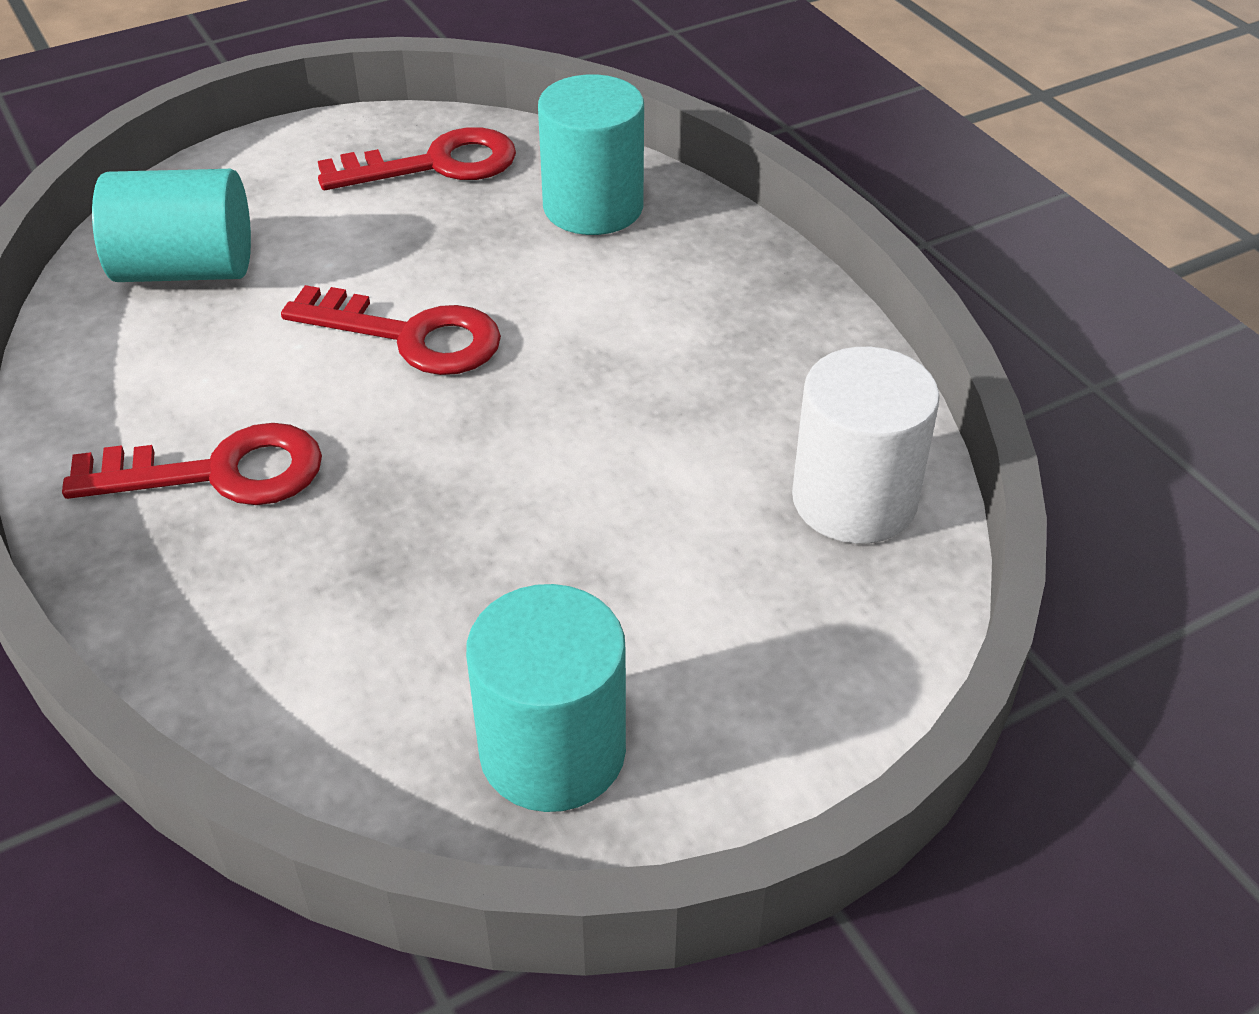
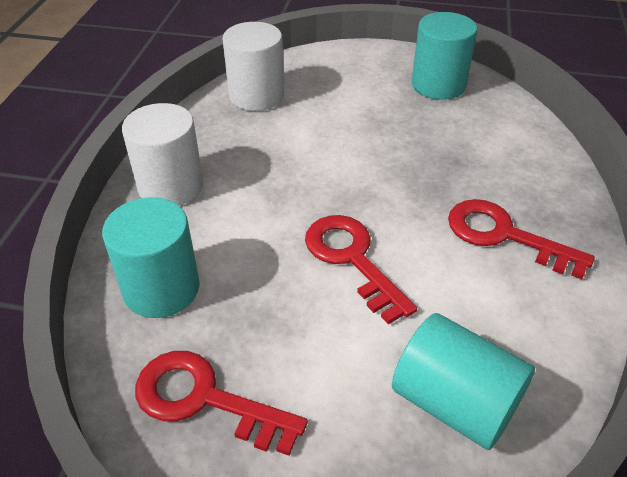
camera: 140 degrees left, 0 degrees up
none -> white cylinder [122,103,203,205]

